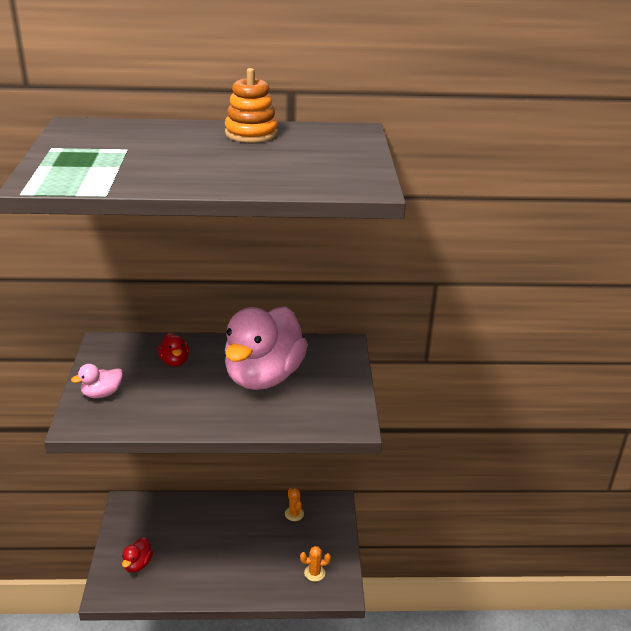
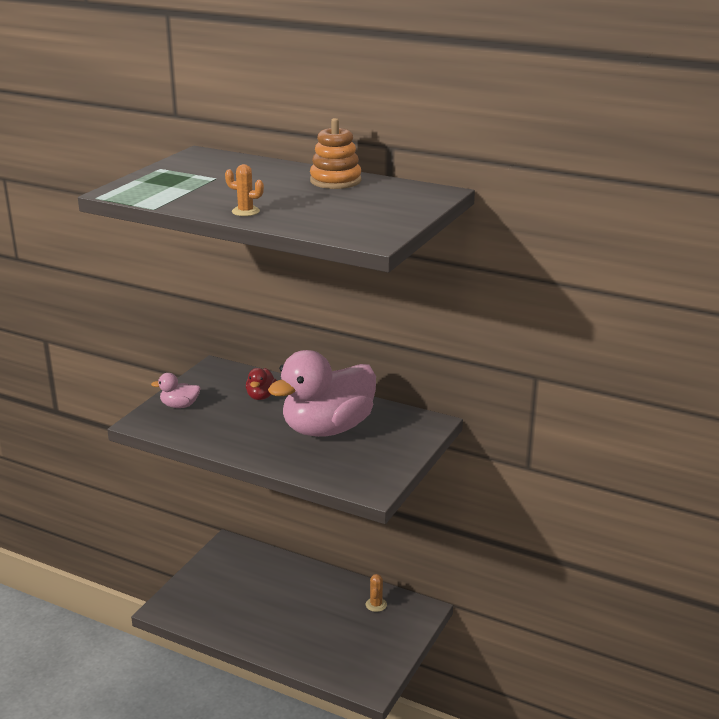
camera: 30 degrees right, 5 degrees down
red duck [122,537,153,573] -> none
orange cactus [300,546,331,582] -> orange cactus moved to [225,164,264,216]

